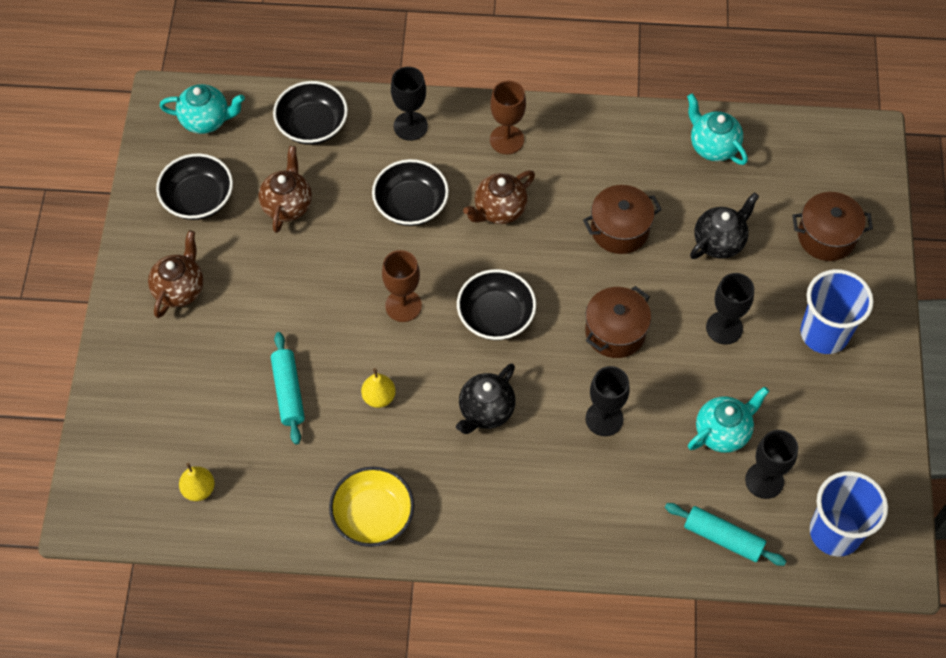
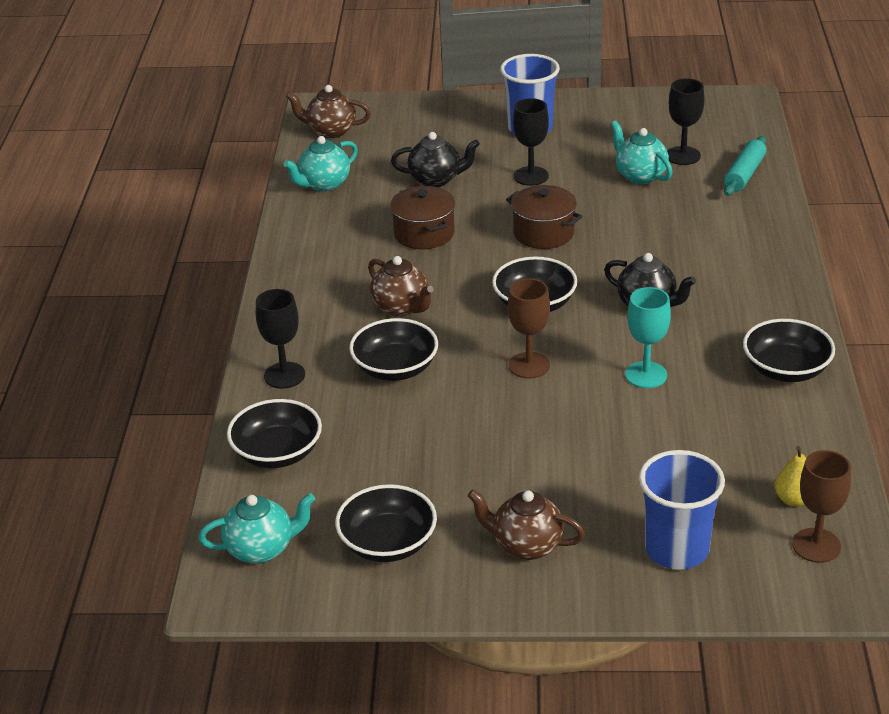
camera: 90 degrees left, 25 degrees down
turquoise teapot [159,84,245,134] -> turquoise teapot turned 75 degrees clockwise [198,493,315,564]
brown teapot [258,146,312,233] -> brown teapot moved to [286,85,371,138]
turquoise rolling pin [271,332,305,445] -> none
yellow bowl [329,467,414,547] -> black bowl [743,319,835,382]
yellow pear [361,368,396,408] -> turquoise goblet [625,287,671,388]
brown goblet [490,81,526,154] -> brown goblet moved to [792,450,851,563]
black goblet [586,366,630,436] -> none
black teapot [690,193,759,259] -> black teapot turned 135 degrees clockwise [391,132,480,187]
brown pot [792,192,873,261] -> none
blue cup [810,471,888,556] -> blue cup moved to [639,450,725,569]

